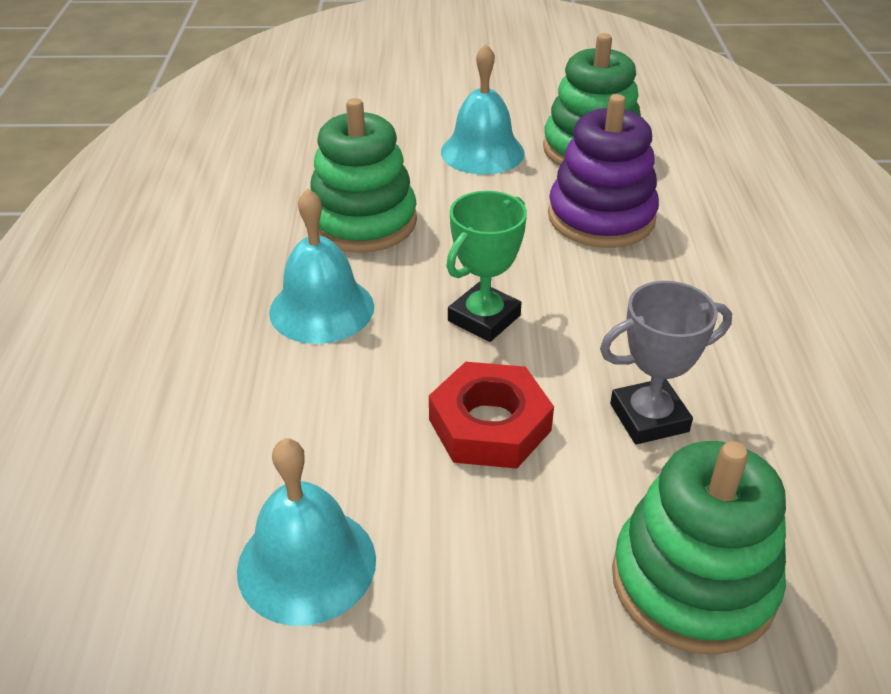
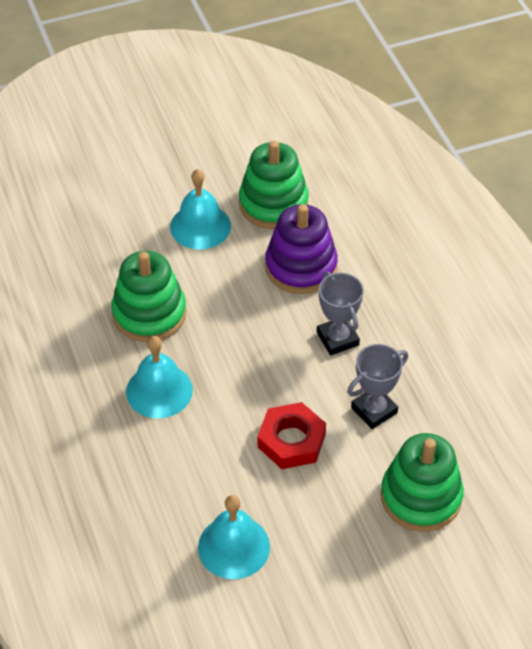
camera: 20 degrees left, 10 degrees up
green trophy [446,191,527,342] -> none
none -> grey trophy [317,271,364,356]

